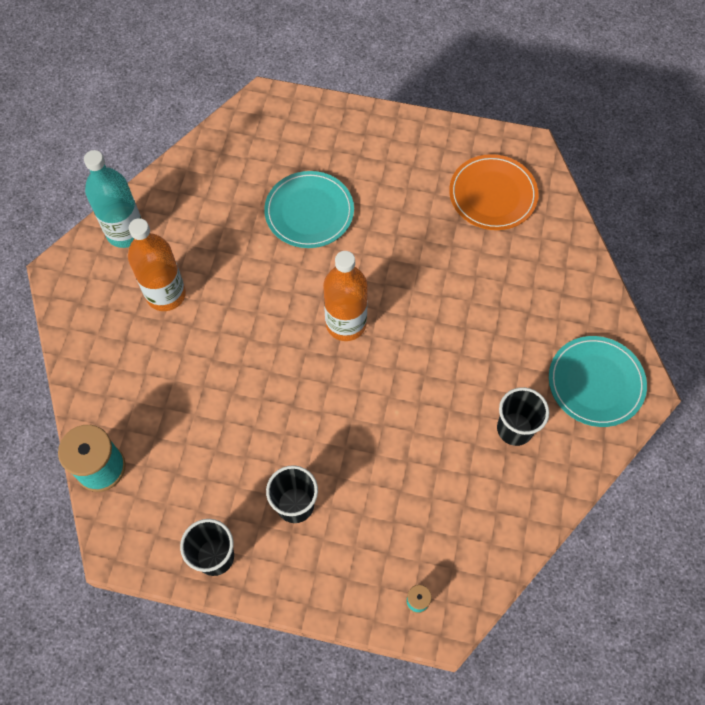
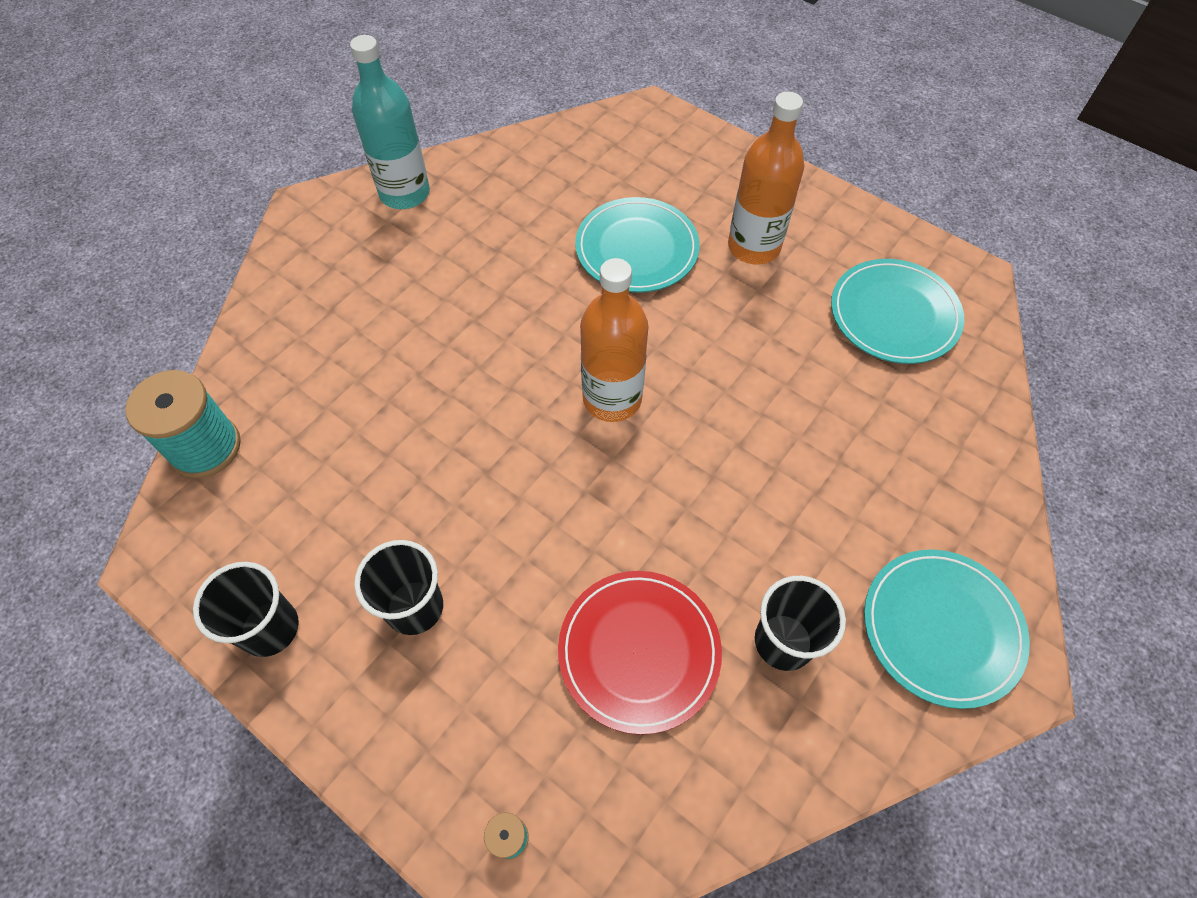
camera: 25 degrees right, 5 degrees down
orange bottle [128,218,186,311] -> orange bottle moved to [728,92,804,265]
orange plate [449,154,539,230] -> turquoise plate [831,259,964,364]
none -> red plate [558,571,722,735]

